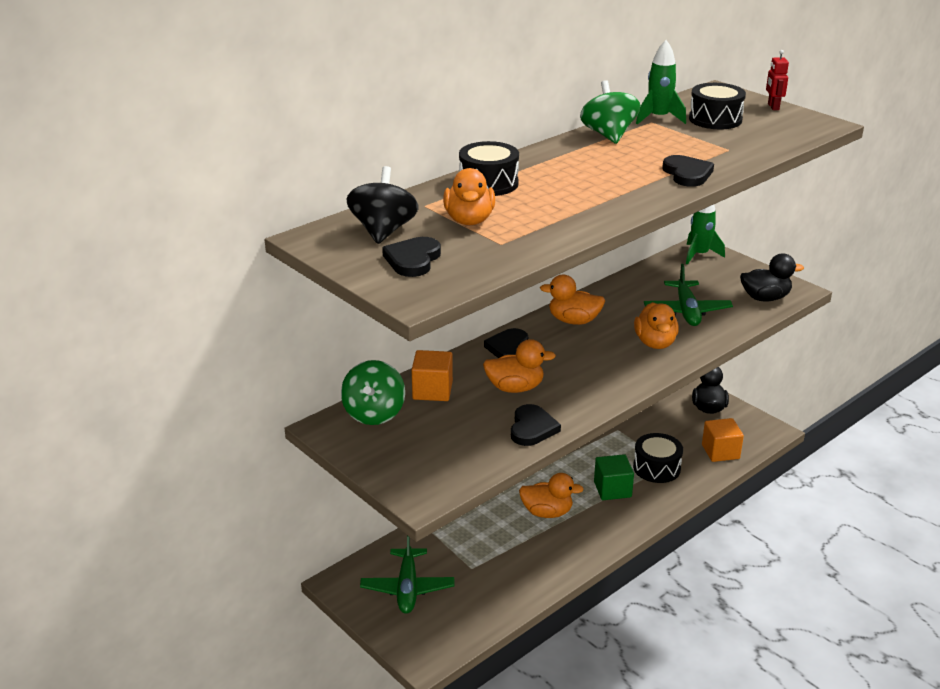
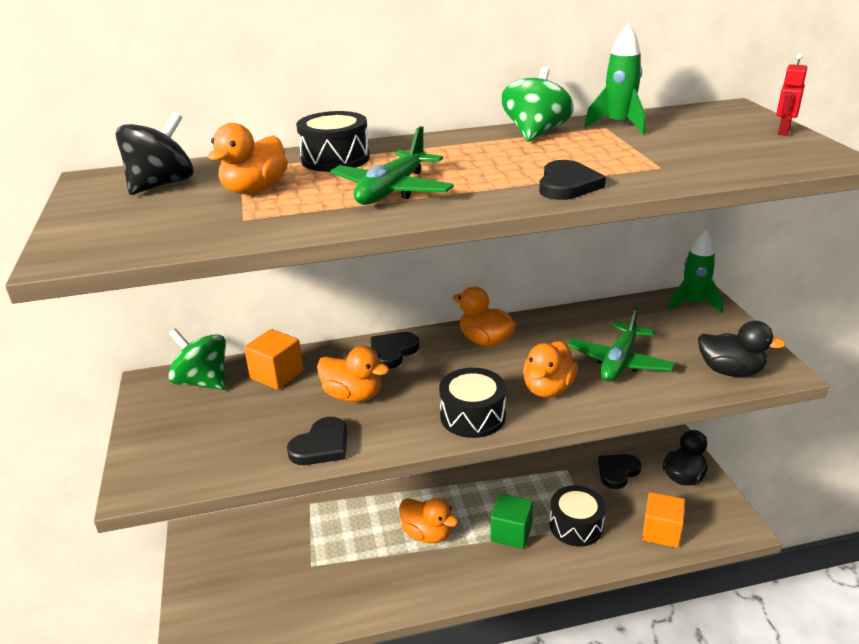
camera: 30 degrees right, 0 degrees up
green spinning top [341,360,405,425] -> green spinning top turned 90 degrees clockwise [168,328,226,390]
green plane [360,535,454,614] -> green plane moved to [330,126,454,205]
black heart [382,237,441,277] -> black heart moved to [598,454,641,489]
black drum [689,83,746,129] -> black drum moved to [439,368,506,438]

